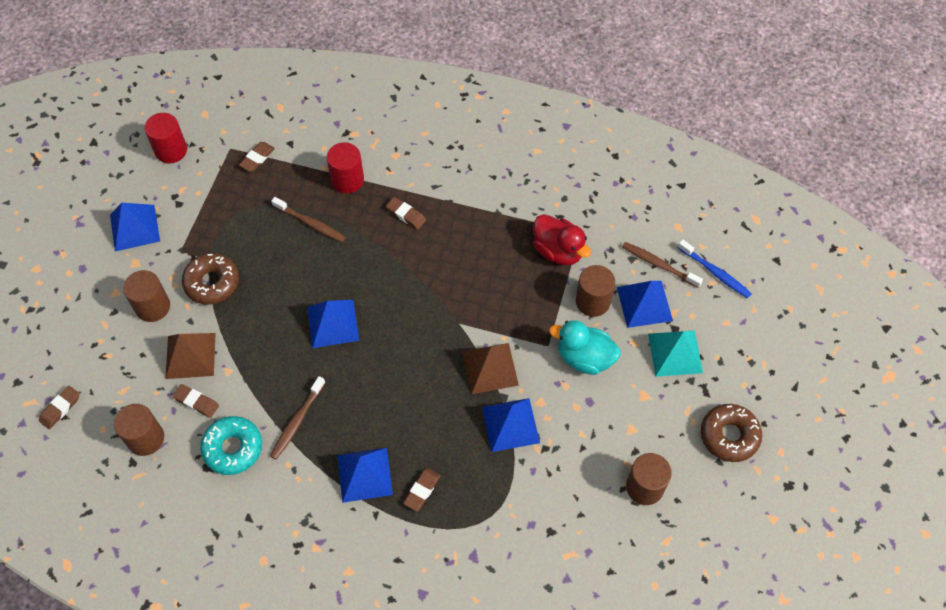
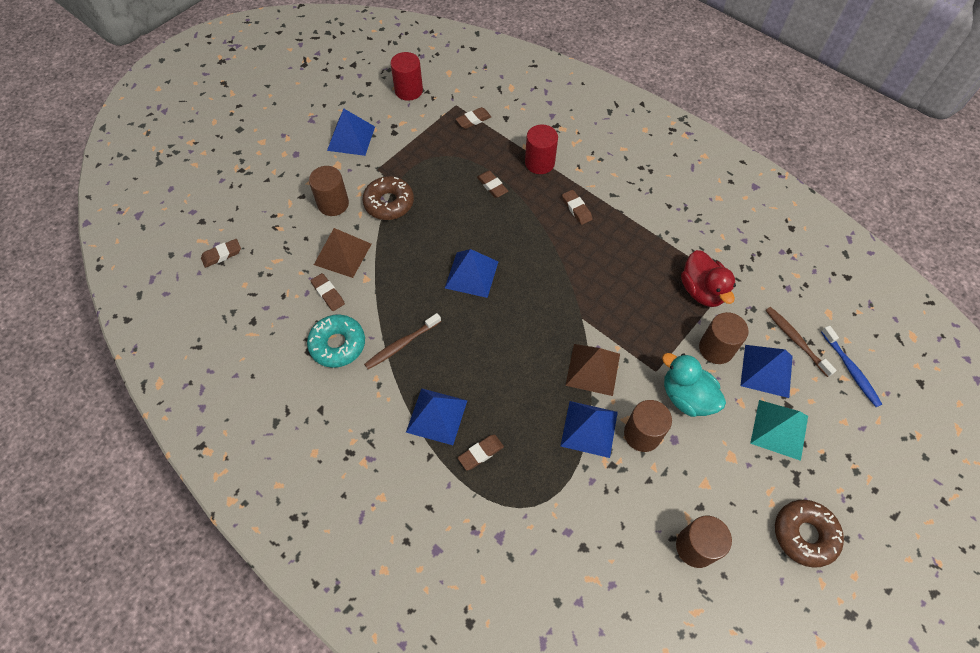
camera: 25 degrees right, 0 degrees up
brown cylinder [114,404,164,456] -> brown cylinder moved to [624,400,672,452]
brown toothbrush [271,197,346,242] -> brown eraser [477,170,508,198]

